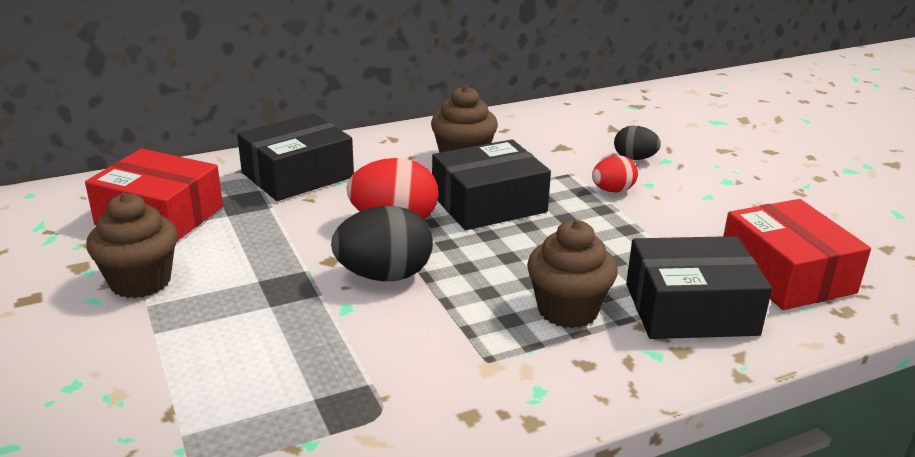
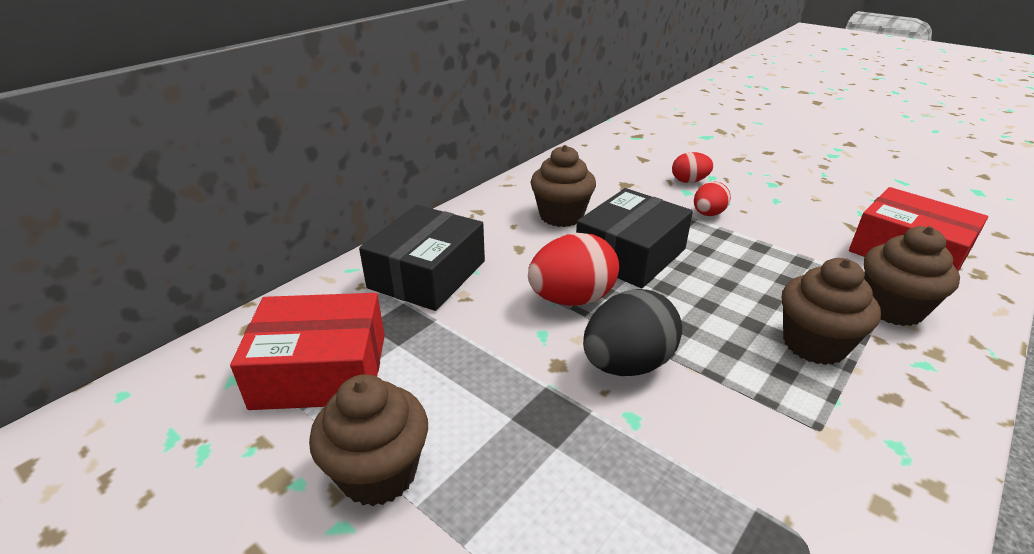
camera: 25 degrees left, 5 degrees up
black egg [614,126,661,160] -> red egg [672,152,714,183]
black box [626,236,772,339] -> brown cupcake [864,226,960,326]

